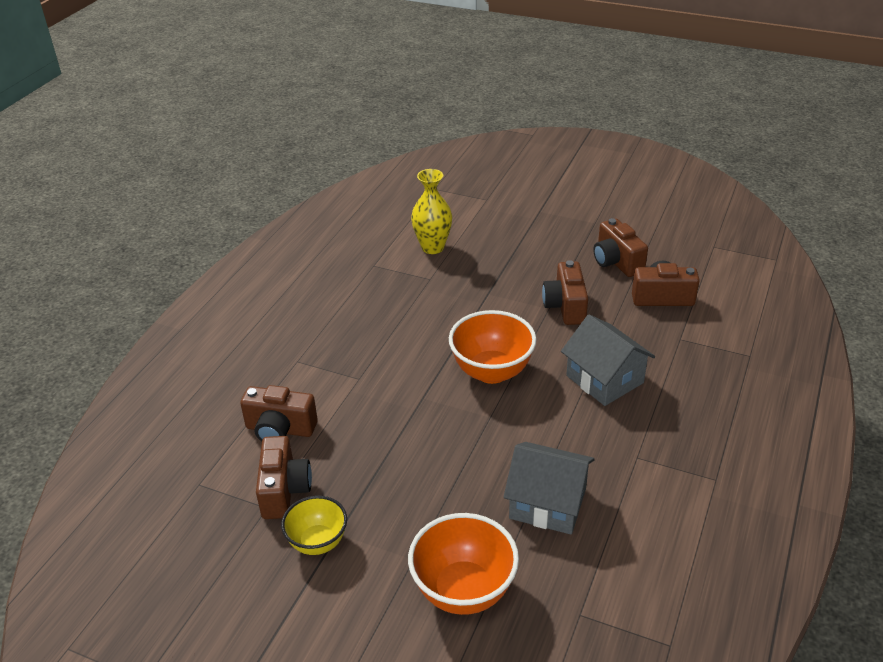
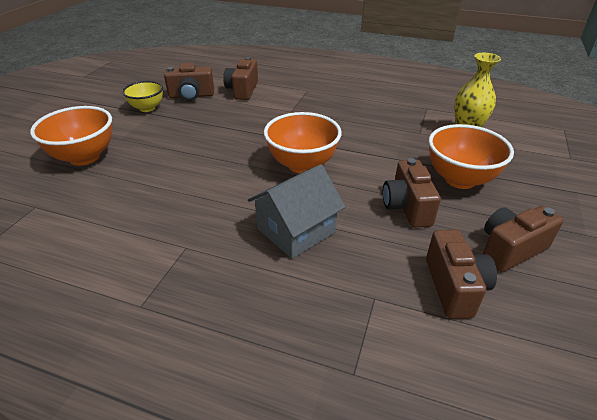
camera: 85 degrees right, 0 degrees up
grey house [503,442,595,535] -> none
brown camera [542,260,588,325] -> brown camera turned 90 degrees counterclockwise [383,158,441,228]
none -> orange bowl [429,124,514,189]

